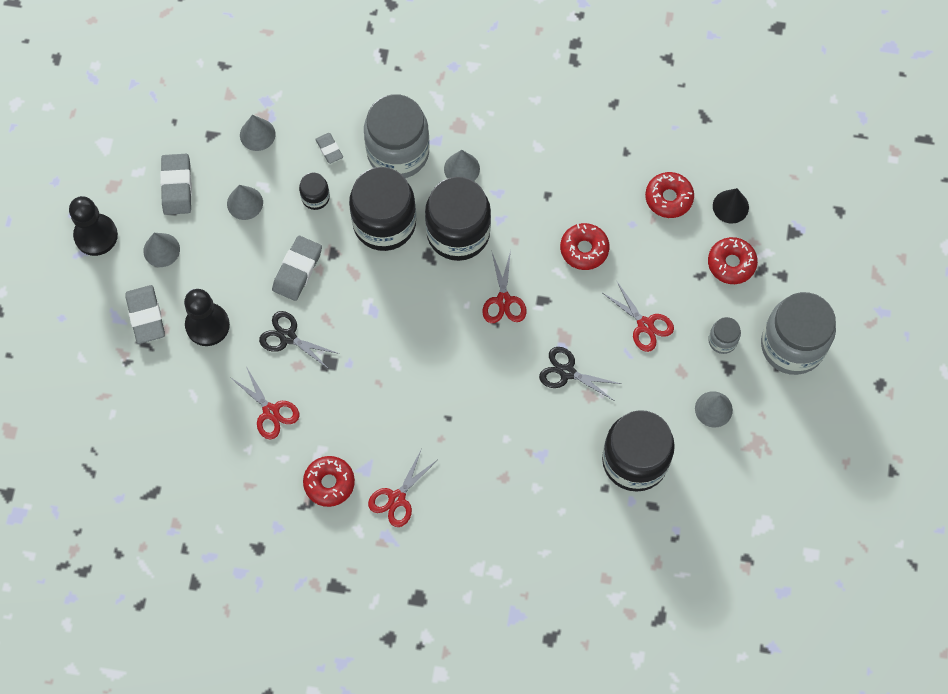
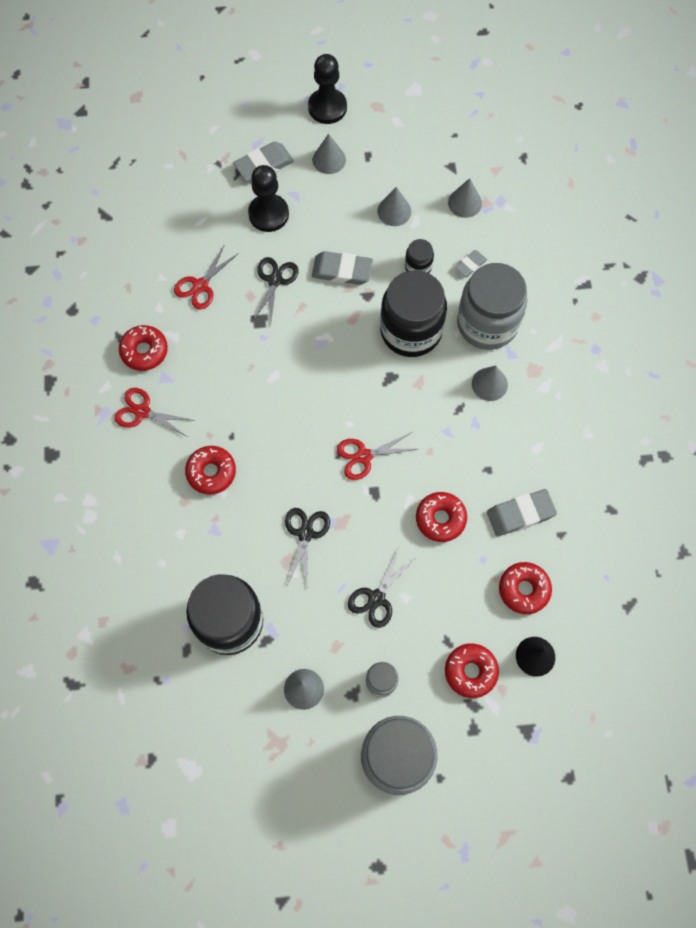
camera: 75 degrees right, 0 degrees up
grey eraser [160,154,192,215] -> grey eraser moved to [487,489,557,536]
black jar [425,177,491,261] -> none
red scissors [603,282,674,352] -> black scissors [348,548,414,628]
none -> red donut [185,446,236,495]

